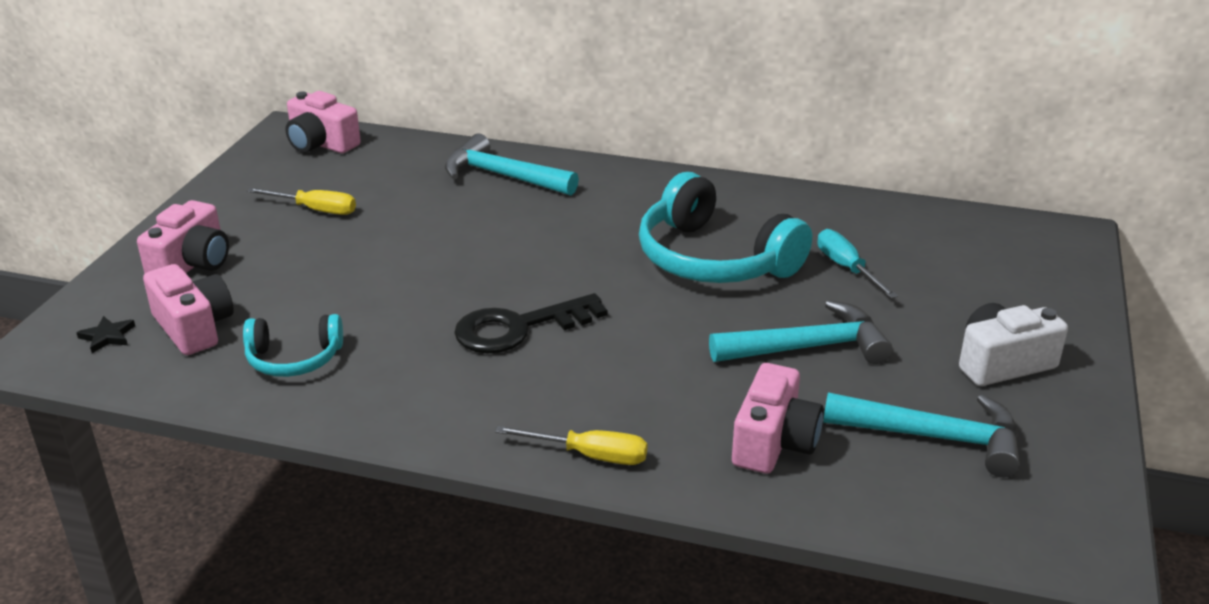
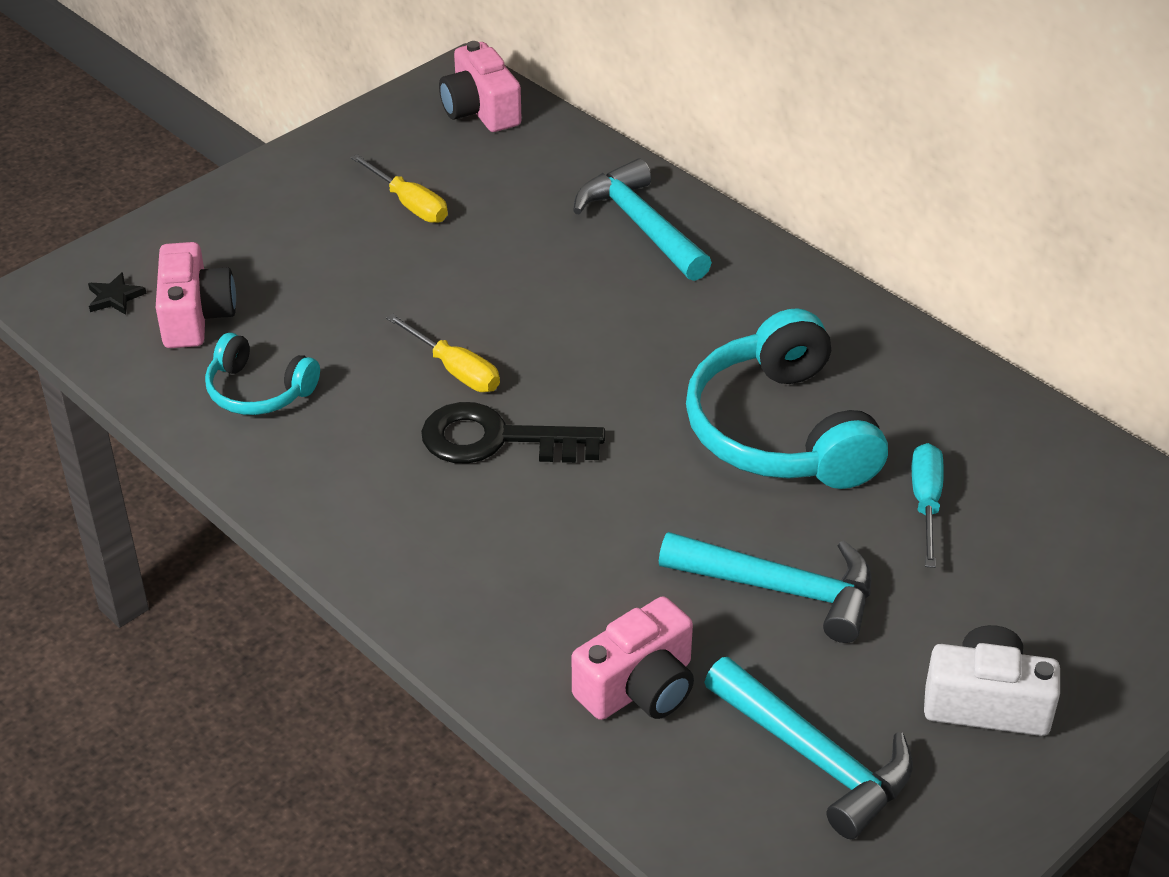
camera: 30 degrees right, 10 degrees up
pink camera [137,200,229,274] -> none
yellow screwdriver [495,426,647,465] -> yellow screwdriver moved to [386,314,500,392]

